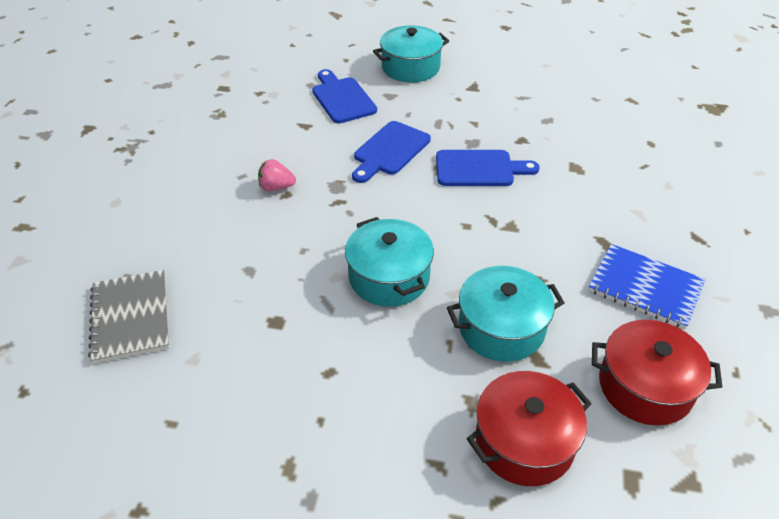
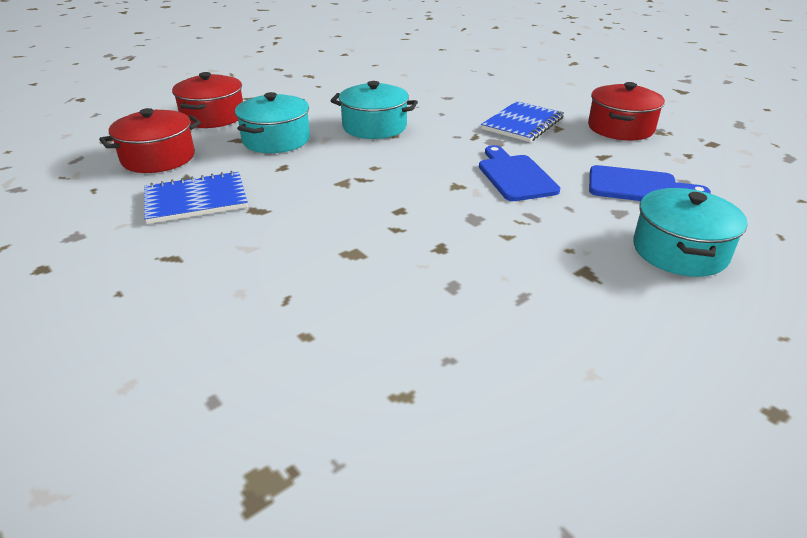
camera: 130 degrees right, 10 degrees down
grey notebook [88,270,170,364] -> none
pink strawberry [258,159,296,191] -> blue notebook [481,101,564,142]
blue cutting board [436,150,540,186] -> none
none -> red pot [588,82,665,141]

